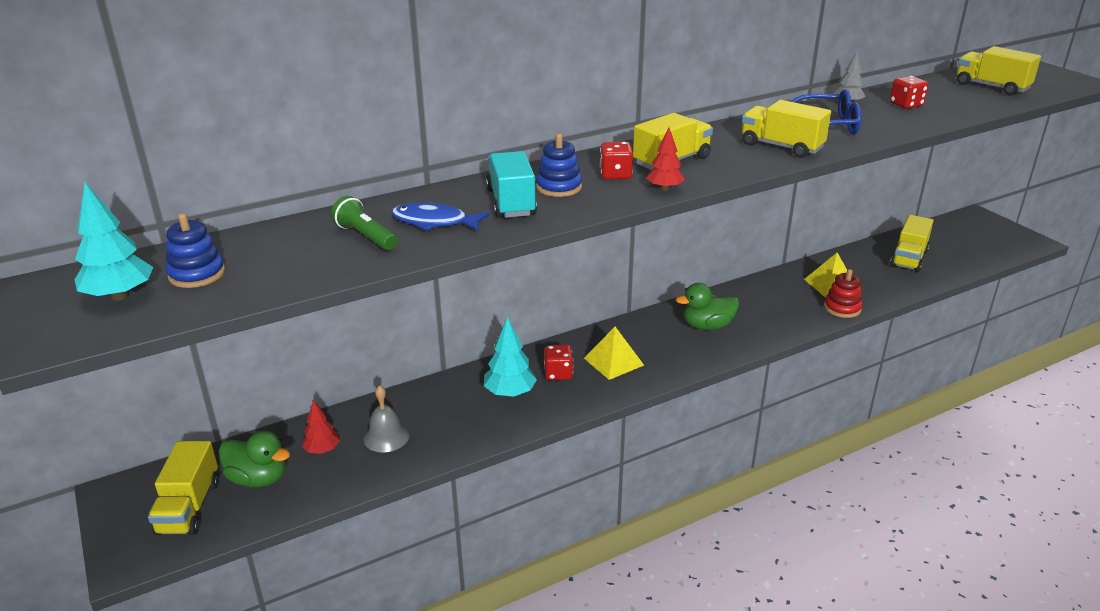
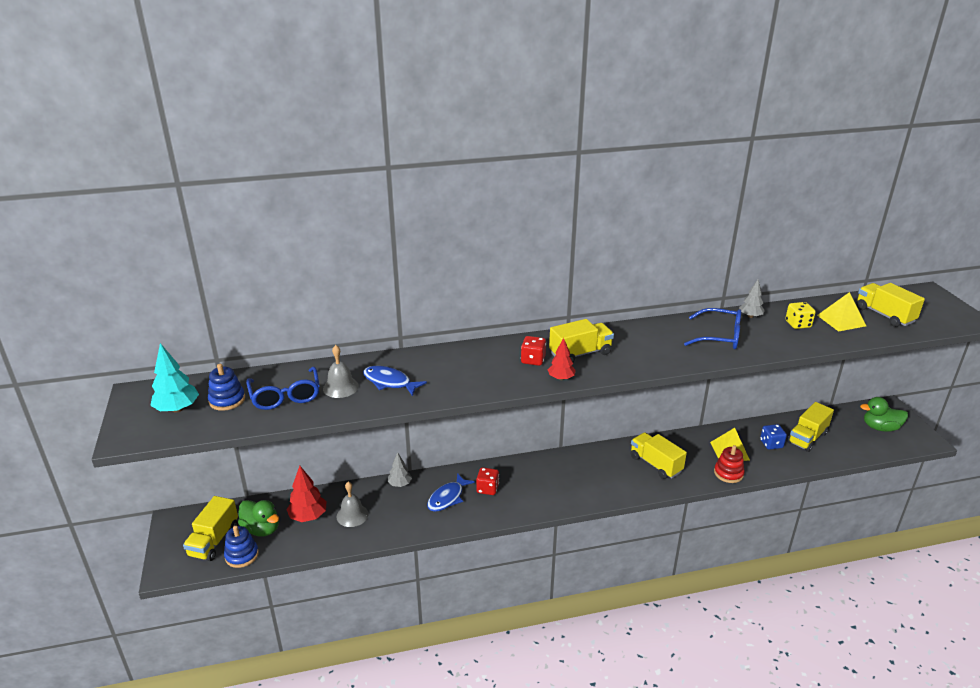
camera: 15 degrees right, 0 degrees up
red tree [302,400,340,454] -> red tree [286,466,327,522], size x1.55
green flashlight [331,196,398,250] -> grey bell [323,345,359,398]
turquoise tree [484,317,537,397] -> blue fish [427,473,475,512]
turquoise truck [486,151,537,218] -> none
blue stacking toy [536,133,582,197] -> blue stacking toy moved to [224,526,259,568]
yellow pyramid [584,327,644,380] -> yellow pyramid moved to [817,292,866,332]
green duck [676,283,739,330] -> green duck moved to [860,397,908,432]
yellow truck [742,100,831,158] -> yellow truck moved to [631,432,687,479]
red dice [890,76,928,109] -> yellow dice [785,302,816,329]
none -> blue glasses [246,367,320,410]
none -> grey tree [388,452,412,487]
none -> blue dice [760,424,787,450]

